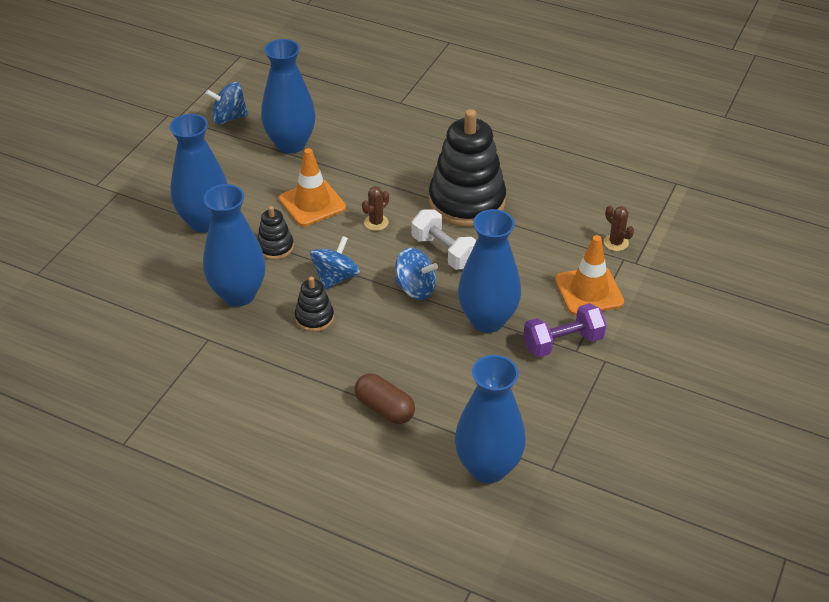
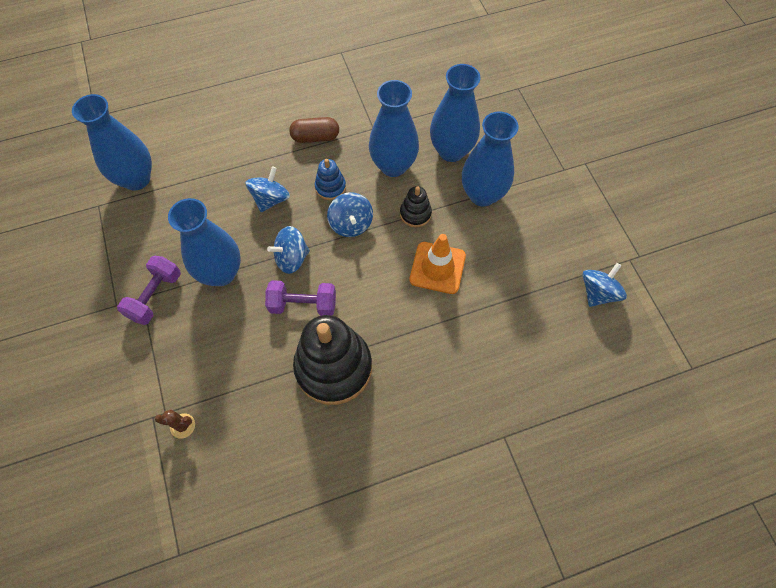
camera: 135 degrees right, 20 degrees up
blue vase [261,39,315,154] -> blue vase moved to [430,64,481,162]
black stacking toy [295,277,334,332] -> blue stacking toy [315,159,346,200]
brown capsule [354,373,415,424] -> brown capsule moved to [289,117,339,143]
brown cactus [362,186,389,231] -> none
white dumbbell [411,209,477,270] -> purple dumbbell [265,280,336,316]
orange traffic cone [555,235,624,315] -> none
none -> blue spinning top [245,167,290,212]

